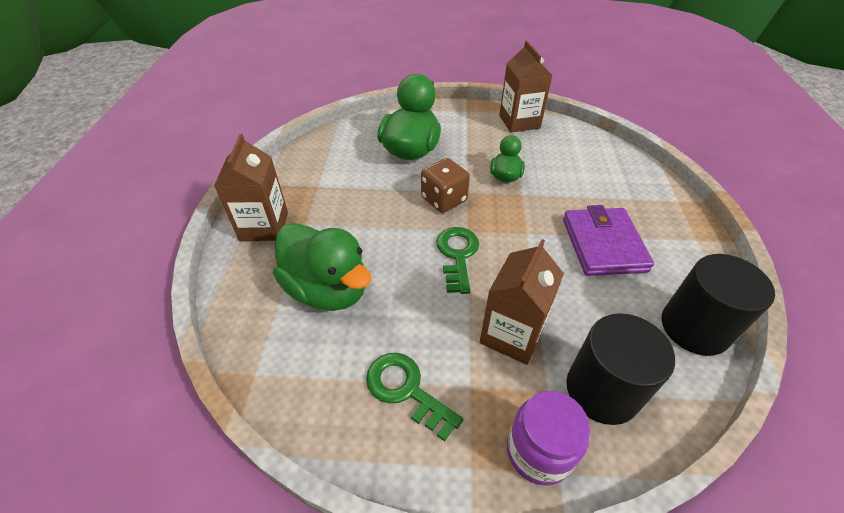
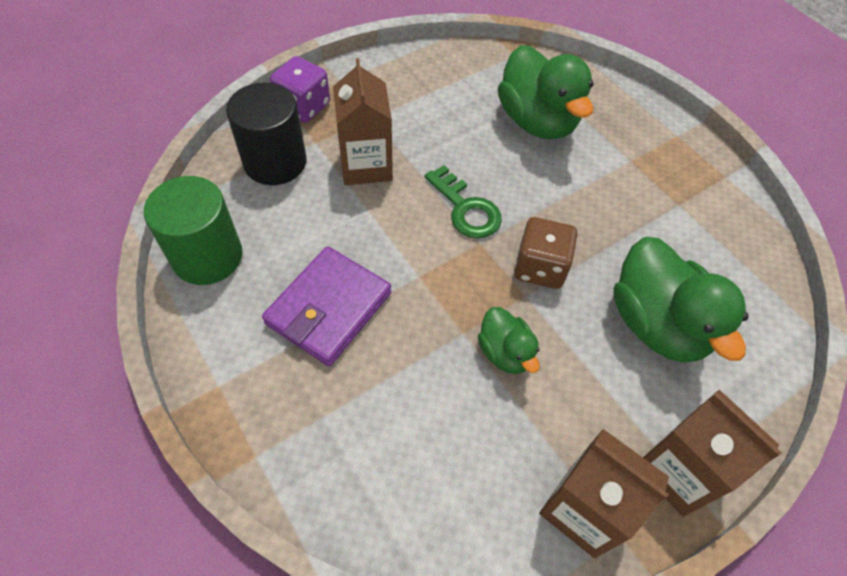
camera: 140 degrees right, 10 degrees up
brown carton [214,134,288,241] -> brown carton moved to [643,390,782,517]
green duck [273,223,371,311] -> green duck turned 120 degrees counterclockwise [498,45,594,139]
green key [366,353,463,441] -> none
purple jar [507,391,590,486] -> purple dice [270,56,330,123]
purple wallet [563,205,654,276] -> purple wallet turned 75 degrees clockwise [262,246,391,366]
black cylinder [662,254,775,356] -> green cylinder [144,176,243,285]

